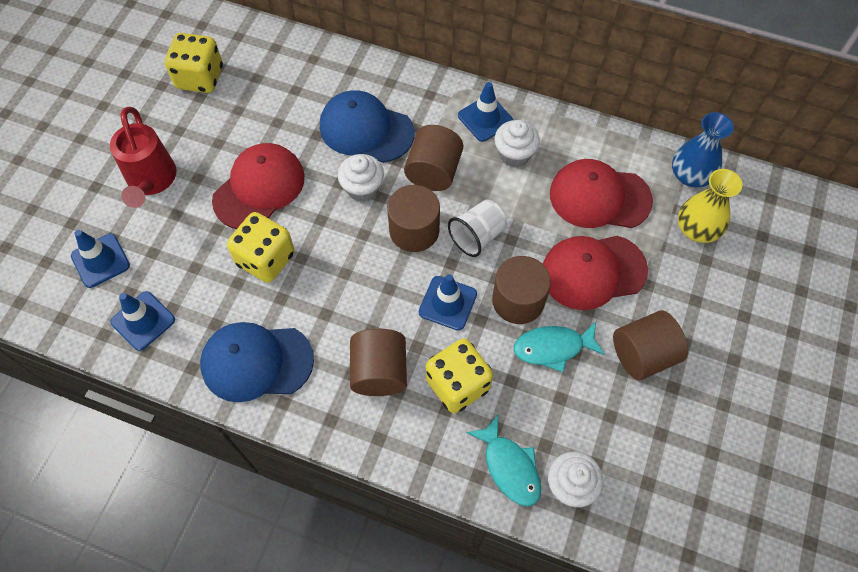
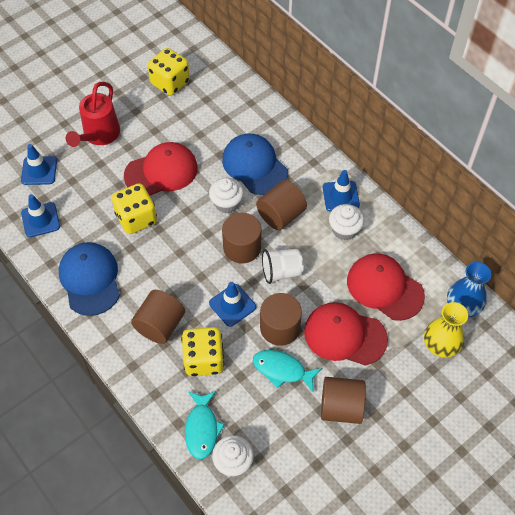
camera: 30 degrees right, 5 degrees down
blue cap [200,322,314,402] -> blue cap turned 45 degrees clockwise [59,242,120,316]

